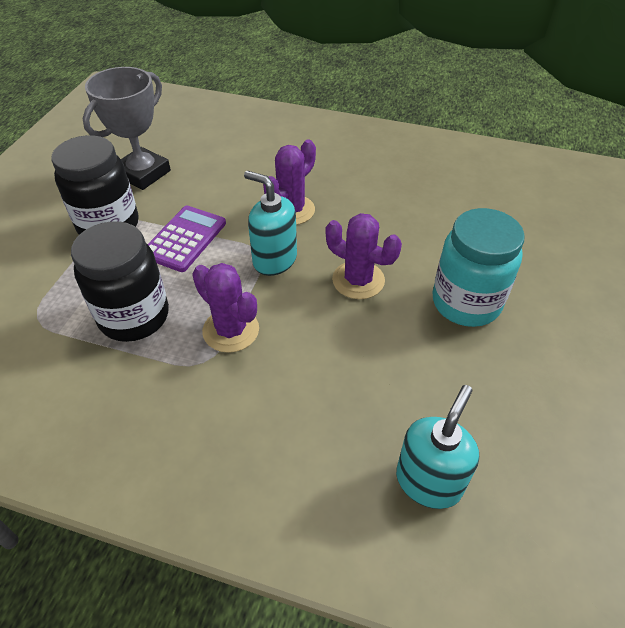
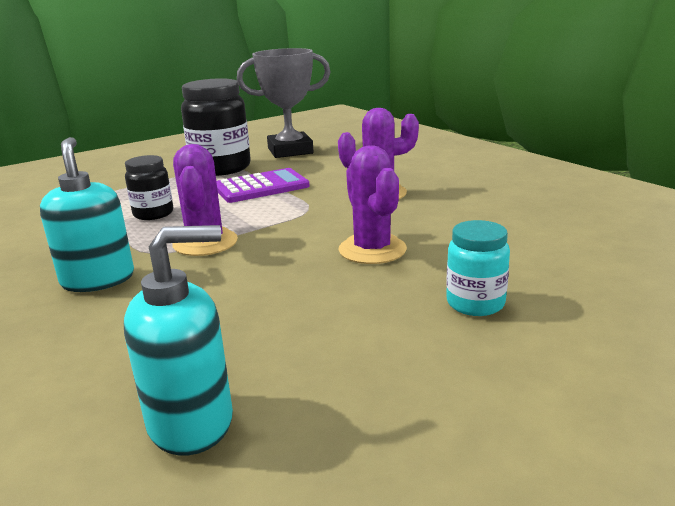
camera: 40 degrees right, 25 degrees down
black jar [71,221,169,342] -> black jar [125,155,173,220], size x0.55
turquoise soap dispenser [244,171,297,276] -> turquoise soap dispenser moved to [40,137,134,292]
turquoise jar [433,208,525,327] -> turquoise jar [446,220,510,316], size x0.55

